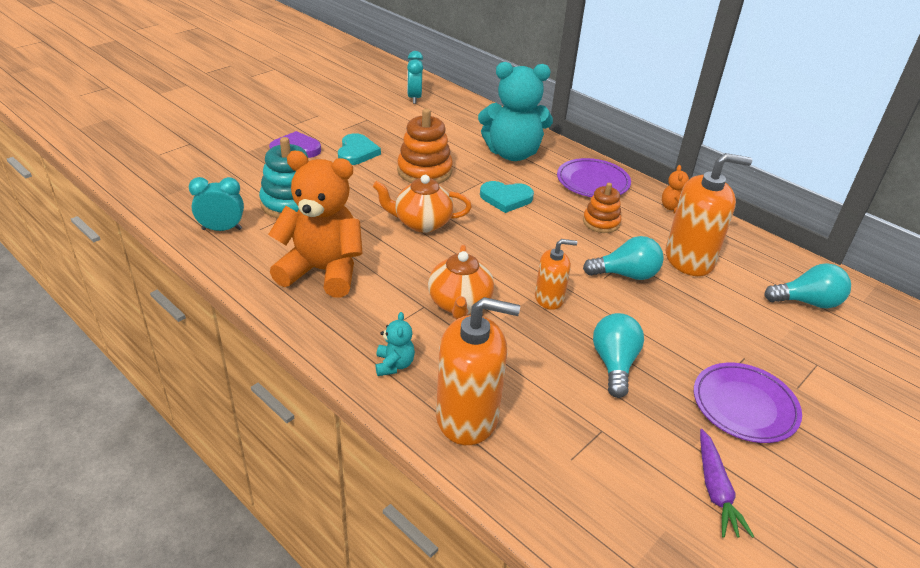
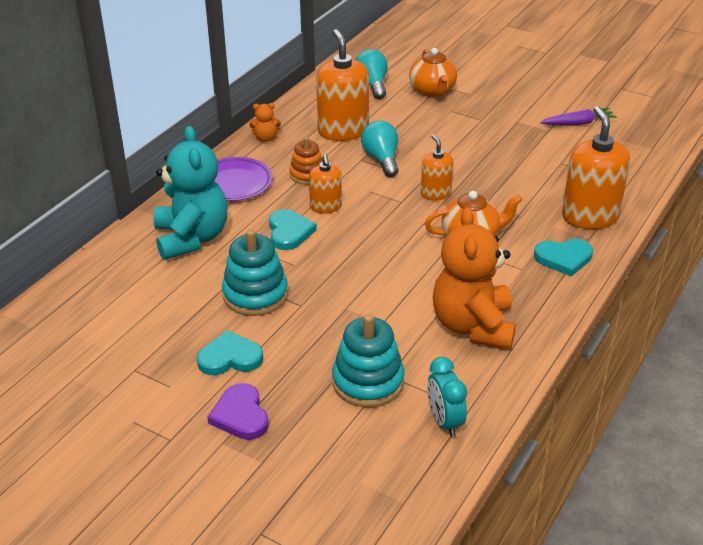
camera: 100 degrees left, 0 degrees up
orange teapot [373,175,472,233] -> orange teapot moved to [409,48,457,97]
turquoise teddy bear [376,312,415,376] -> turquoise heart [534,239,593,277]
orange stacking toy [397,109,453,184] -> turquoise stacking toy [222,229,288,316]
turquoise clock [407,51,423,104] -> none
turquoise light bulb [593,313,644,398] -> none
purple plate [694,363,802,443] -> none
none -> orange soap dispenser [309,154,342,214]

